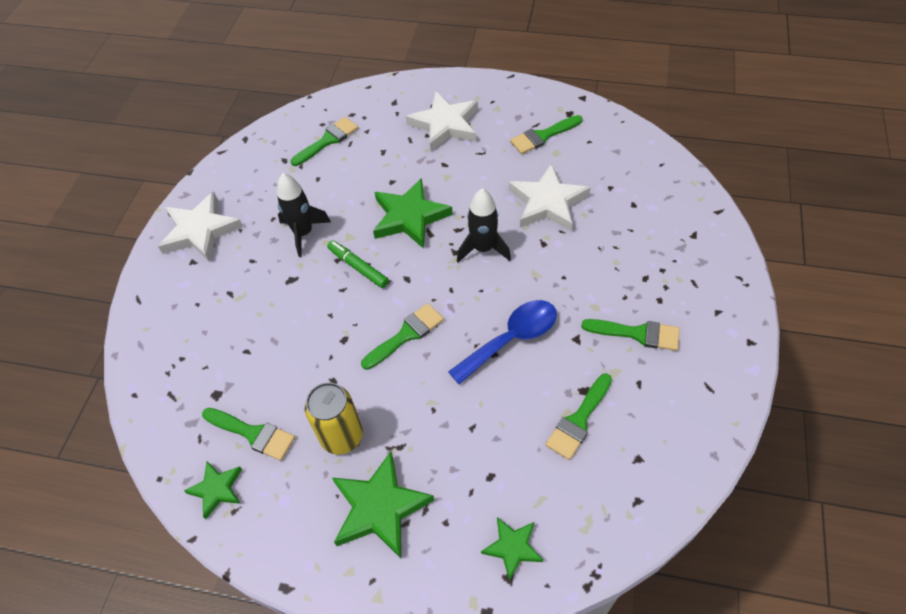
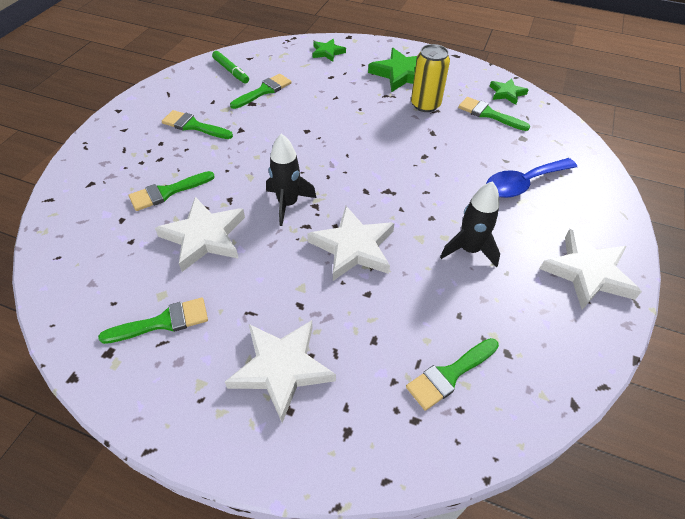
camera: 175 degrees left, 5 degrees down
green marker [327,240,389,288] -> green marker moved to [212,51,249,83]
green brush [361,303,444,370] -> green brush moved to [129,171,215,211]
green star [373,178,453,249] -> white star [307,206,395,281]
blue spoon [448,300,557,384] -> blue spoon moved to [486,158,577,198]

